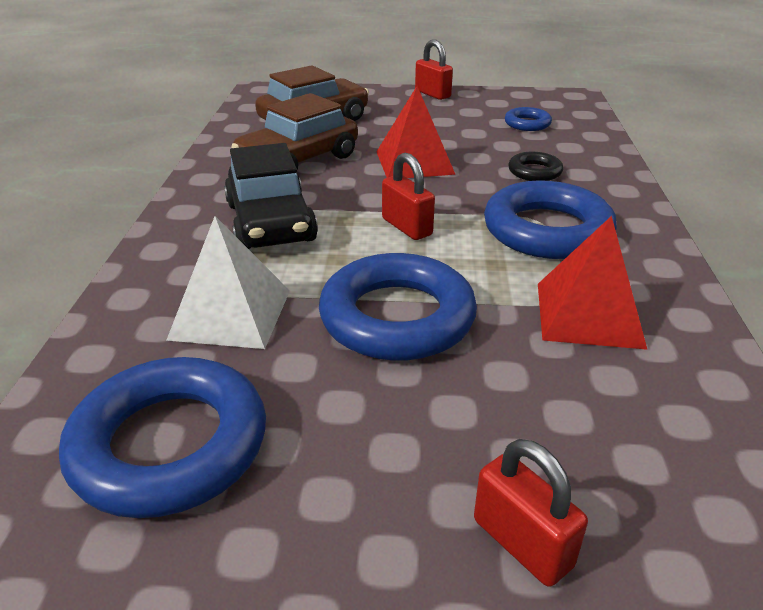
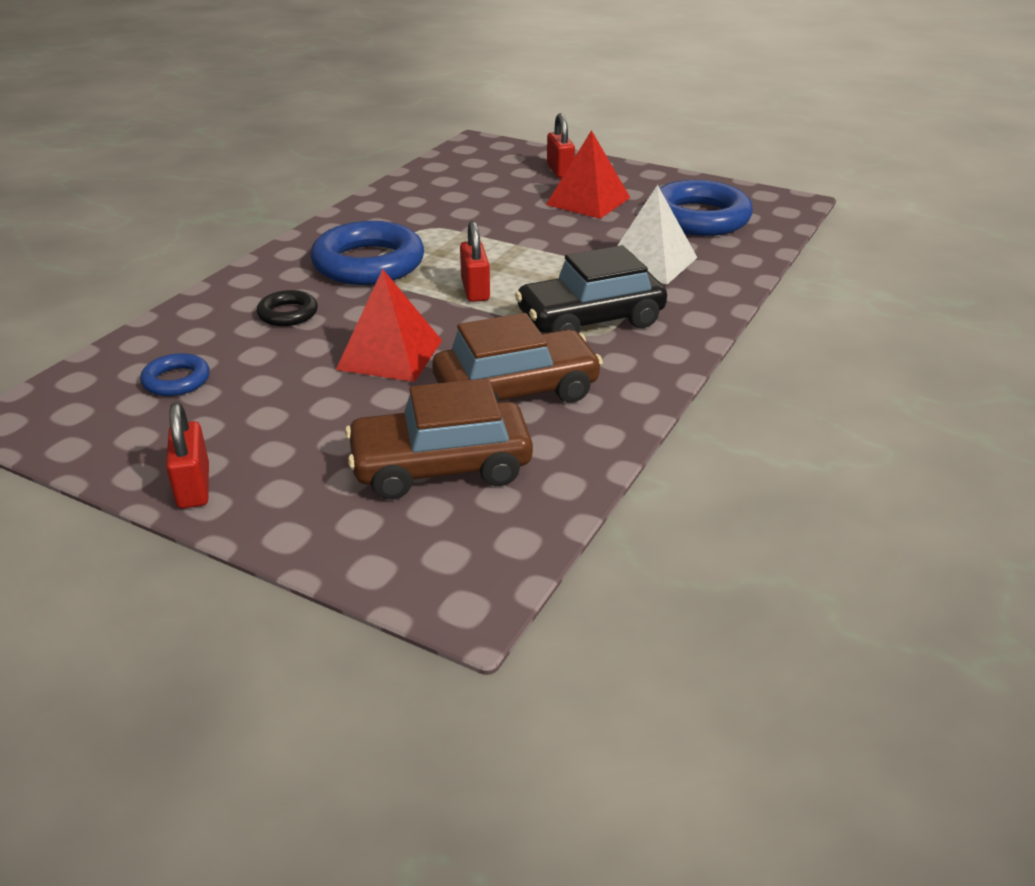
camera: 155 degrees left, 0 degrees up
black car [224,143,318,249] -> black car turned 120 degrees counterclockwise [515,245,667,333]
blue ring [319,253,477,361] -> none
red pyramid [538,216,648,350] -> red pyramid moved to [546,130,630,219]

